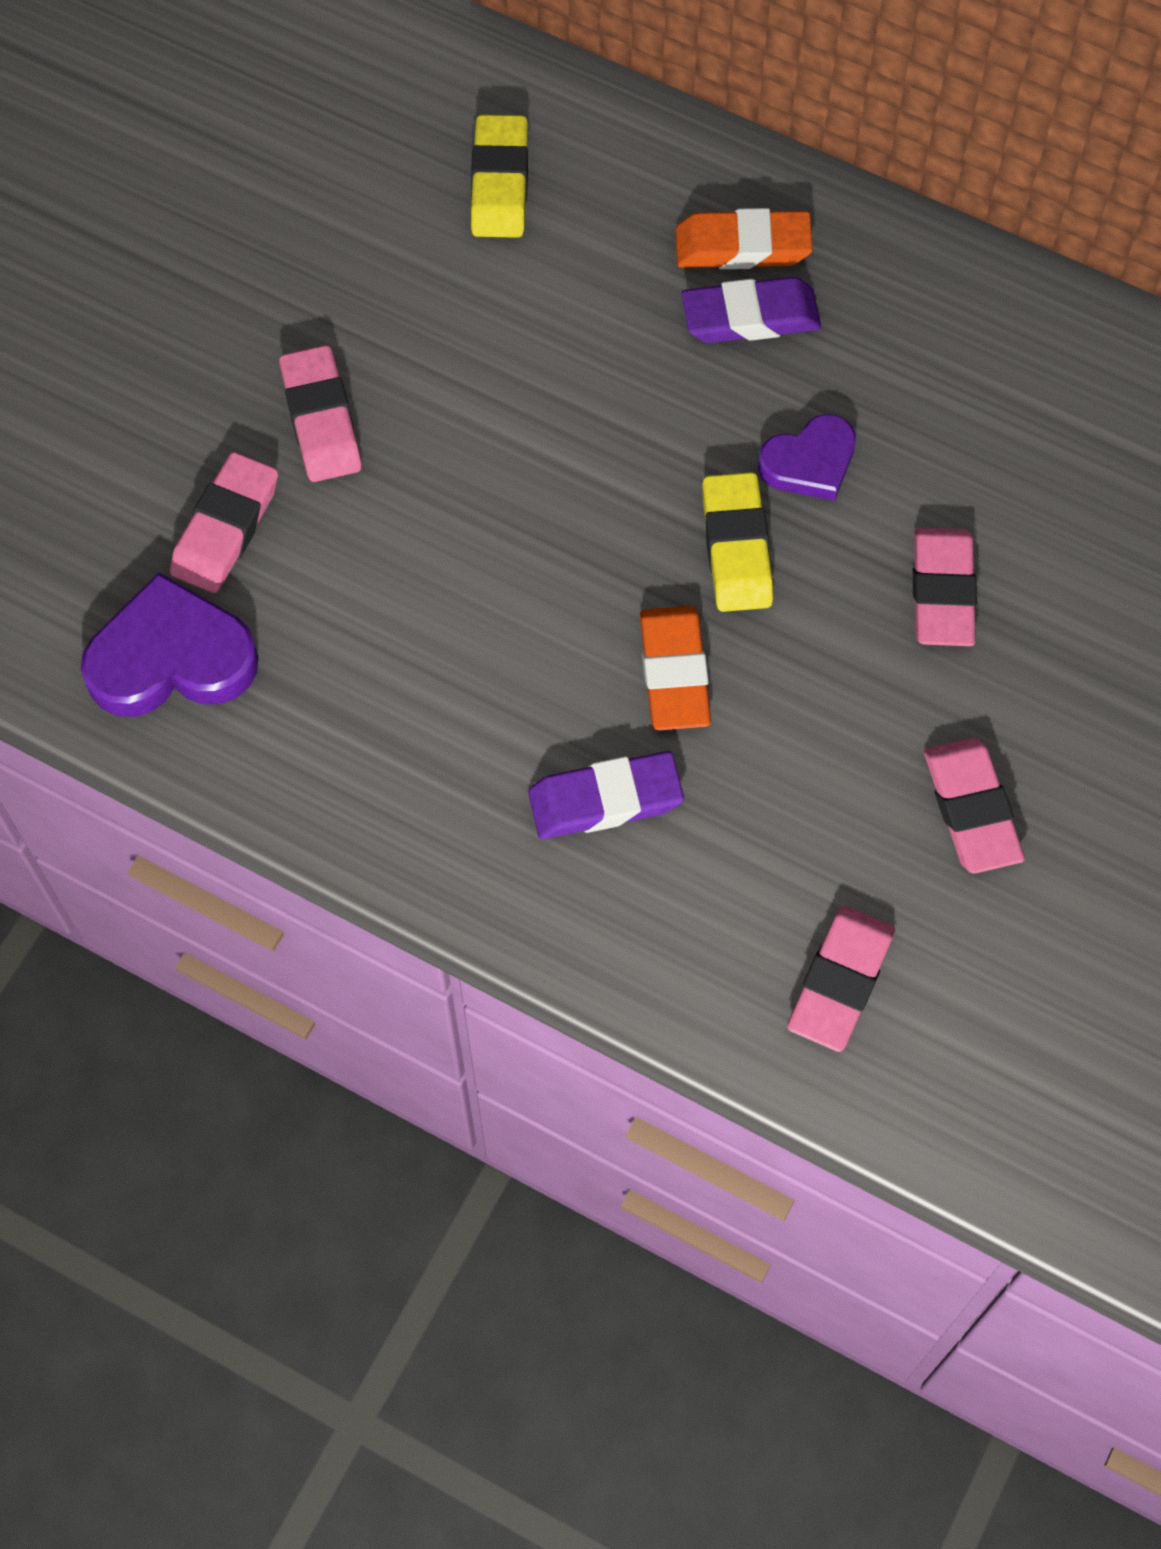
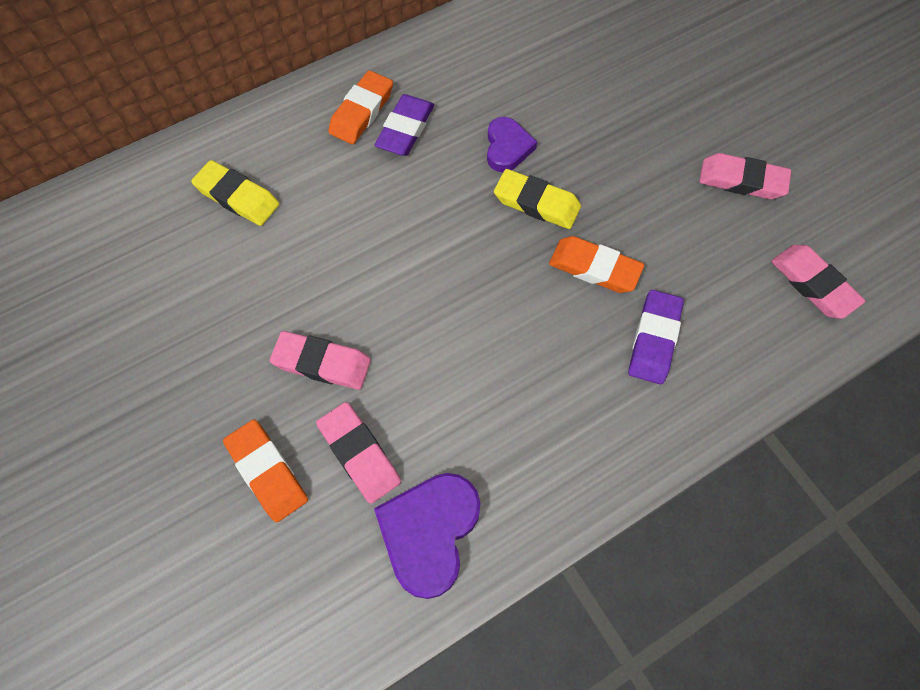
camera: 60 degrees left, 0 degrees up
pink eraser [913,528,977,646] -> none
none -> orange eraser [223,419,308,522]

